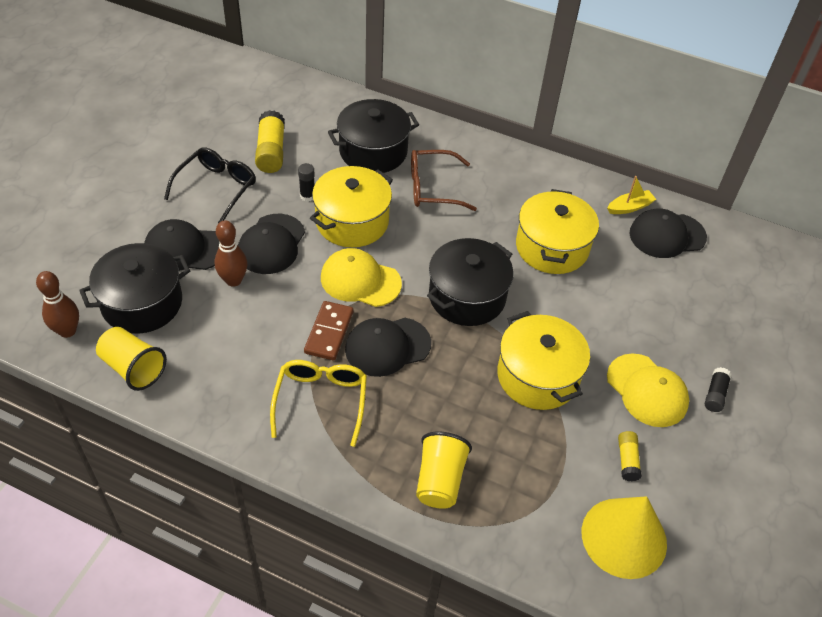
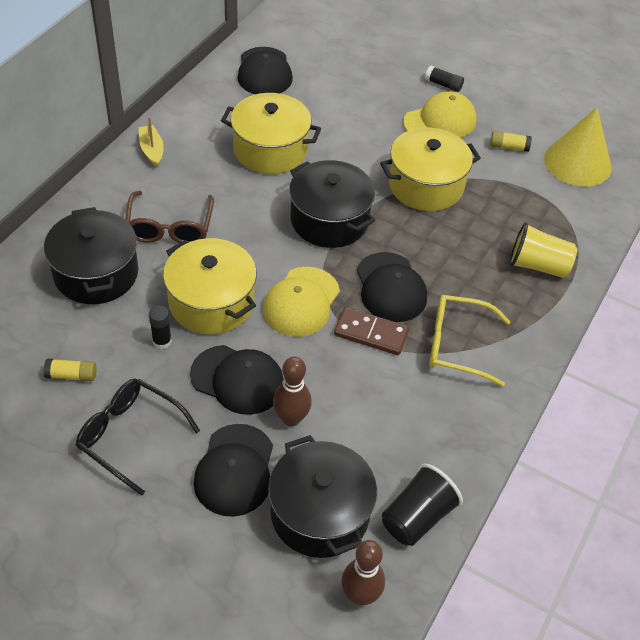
camera: 85 degrees left, 0 degrees up
yellow cup [96,327,167,391] -> black cup [382,463,463,546]
yellow glue stick [255,110,285,173] -> yellow glue stick [44,359,97,381], size x0.57
yellow boat [607,176,656,214] -> yellow boat moved to [139,117,164,167]

